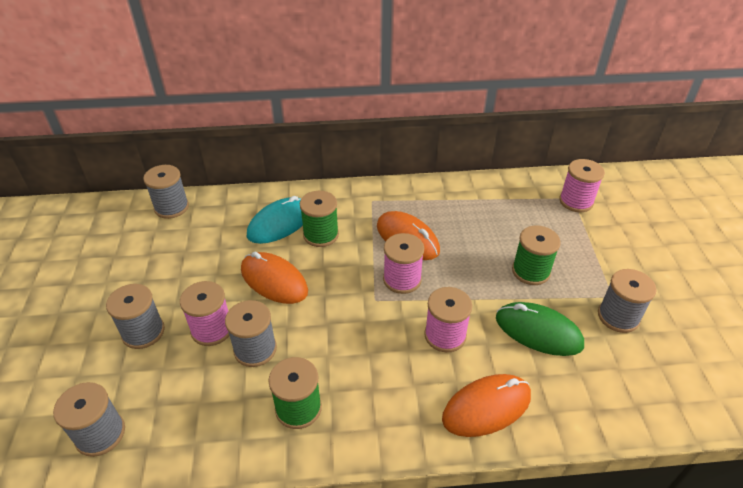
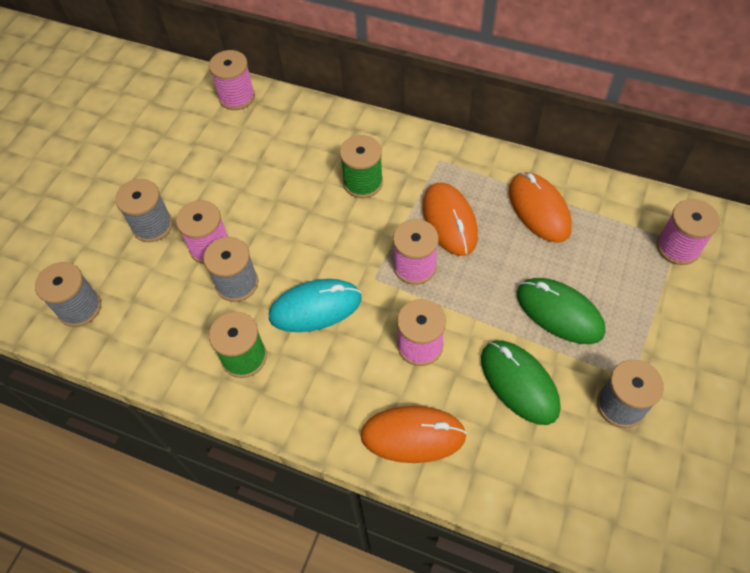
camera: 30 degrees right, 15 degrees up
grey spool [143,165,189,219] -> pink spool [209,50,255,110]
orange mouse [241,252,308,304] -> orange mouse moved to [509,172,572,243]
turquoise mouse [247,196,303,244] -> turquoise mouse moved to [269,279,361,332]
green spool [512,225,561,285] -> green mouse [517,278,606,344]

